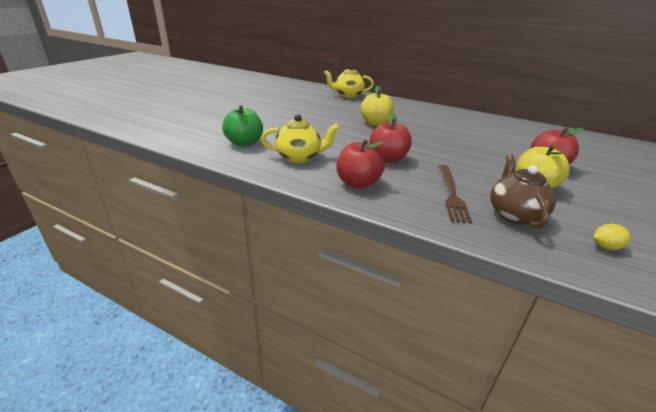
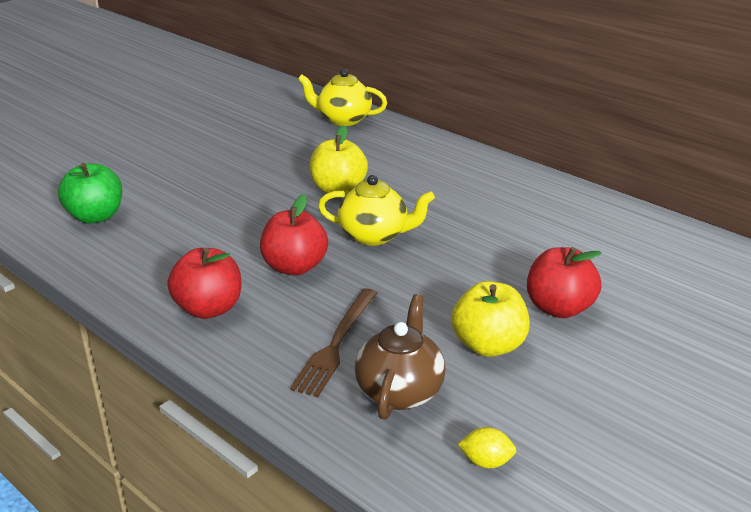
camera: 15 degrees right, 0 degrees up
yellow teapot [261,114,339,163] -> yellow teapot moved to [318,175,435,246]

